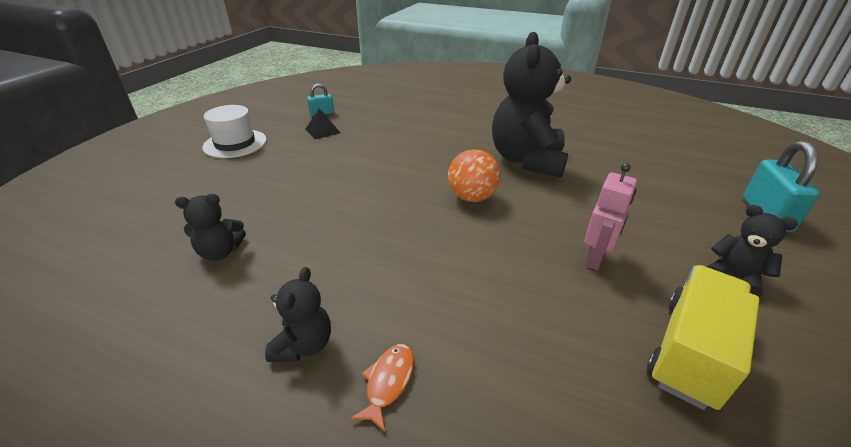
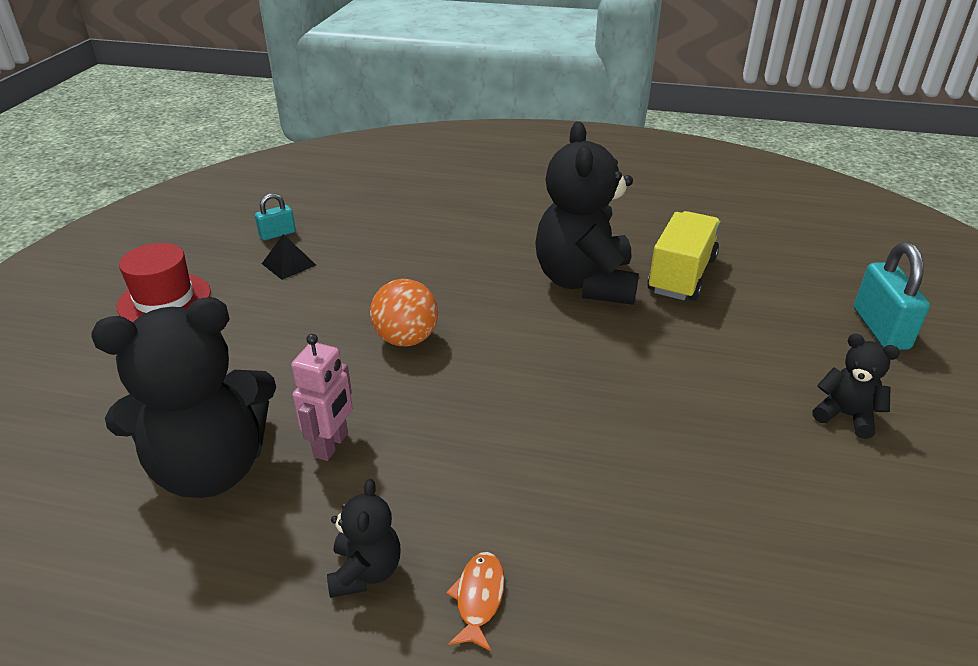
camera: 10 degrees left, 0 degrees up
black teddy bear [175,194,246,261] -> black teddy bear [91,297,276,498], size x2.16
white hat [202,105,267,158] -> red hat [117,243,211,322]
orange ball [448,149,500,202] -> orange ball moved to [370,279,438,346]
pink robot [584,163,637,270] -> pink robot moved to [291,334,352,461]
yellow truck [647,265,759,410] -> yellow truck moved to [647,211,721,300]

